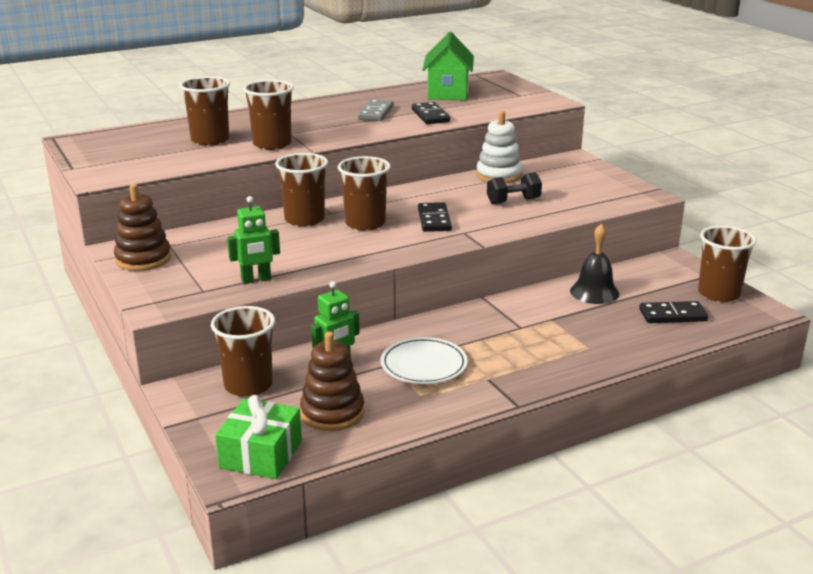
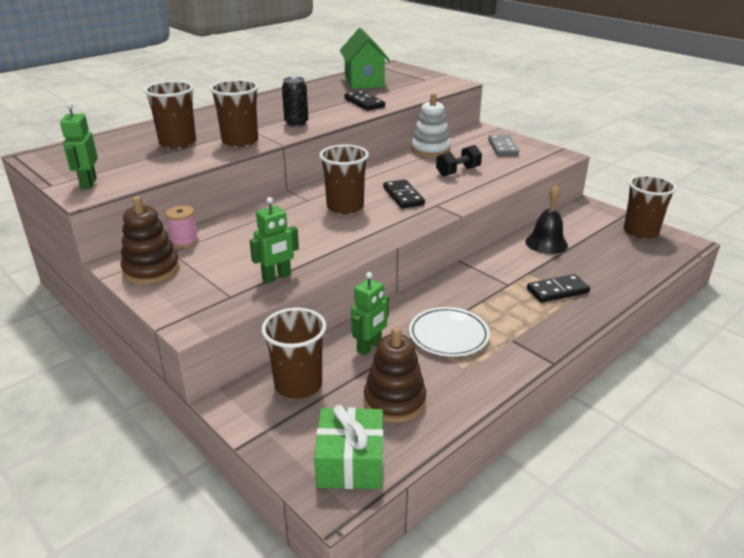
camera: 15 degrees left, 5 degrees up
brown cup [275,153,328,227] -> none
grey domino [358,99,394,121] -> grey domino moved to [488,135,519,156]
black domino [639,301,708,323] -> black domino moved to [527,274,590,303]
none -> green robot [60,103,98,189]
none -> pink spool [166,205,199,248]
none -> black can [282,77,308,127]

